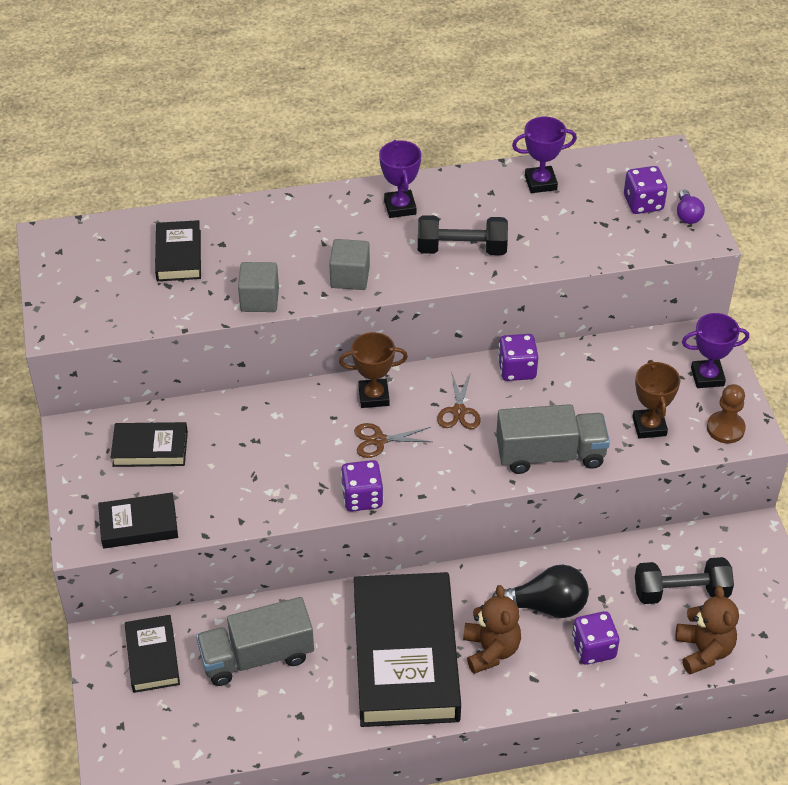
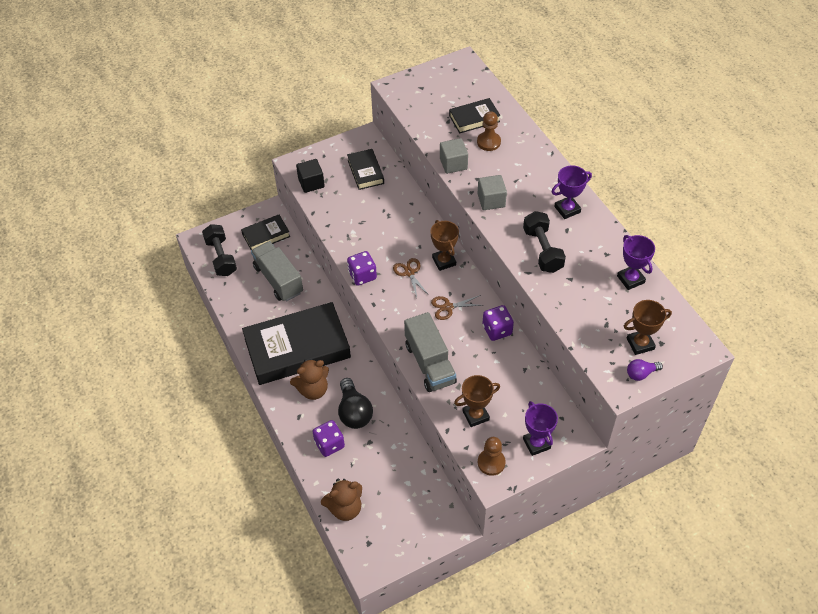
camera: 75 degrees right, 5 degrees up
black book [98,493,178,548] -> black cube [296,159,325,193]
purple dice [624,166,667,214] -> brown trophy [624,300,672,355]
black dumbbell [635,557,734,604] -> black dumbbell moved to [202,224,237,276]
none -> brown pawn [477,111,501,151]

